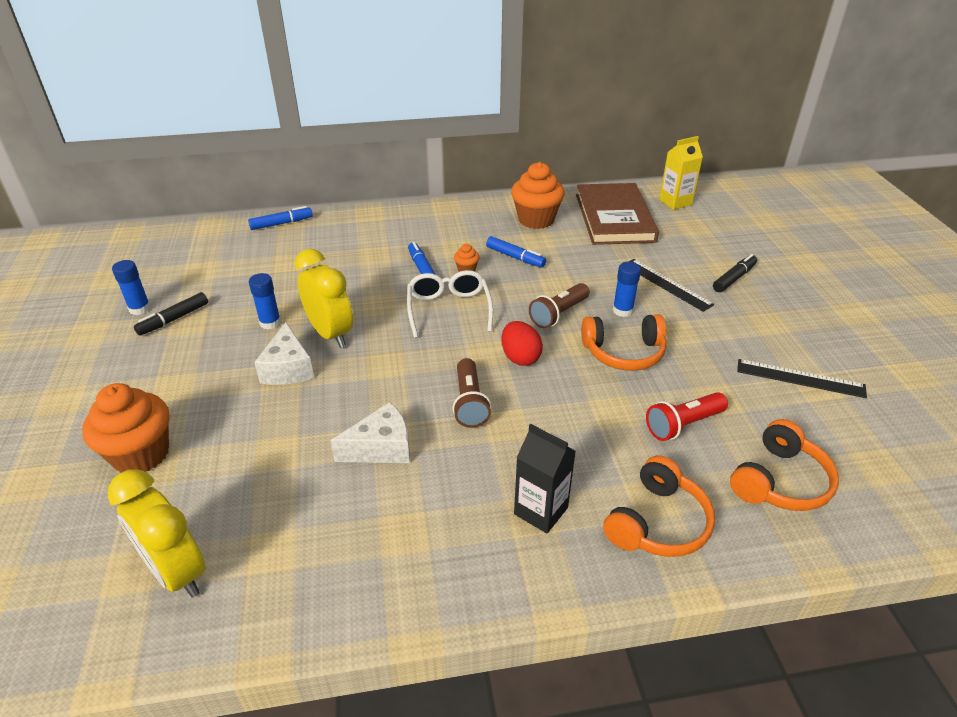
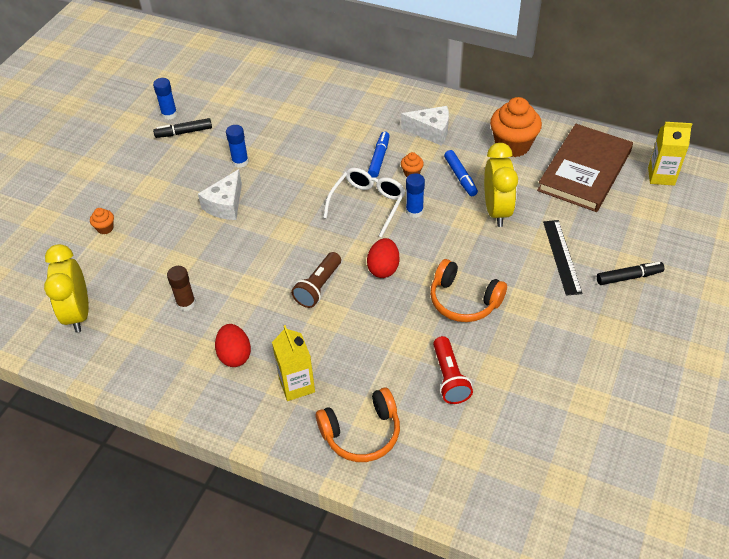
camera: 35 degrees right, 10 degrees up
orange cupcake [82,383,169,473] -> orange cupcake [90,208,114,234], size x0.44
blue marker [248,206,313,230] -> none
yellow clock [295,249,353,348] -> yellow clock moved to [484,143,518,227]
white cheese [330,402,410,463] -> white cheese moved to [401,106,449,145]
black carton [514,424,576,533] -> yellow carton [272,325,315,401]
brown flashlight [529,283,590,328] -> none
blue glue stick [613,262,641,317] -> blue glue stick moved to [406,173,425,218]
red flashlight [646,392,728,441] -> red flashlight turned 105 degrees counterclockwise [433,336,473,404]
orange headphones [730,419,839,511] -> none
black ruler [737,359,867,398] -> none
none -> brown glue stick [167,266,196,311]
none -> red egg [215,324,251,367]

